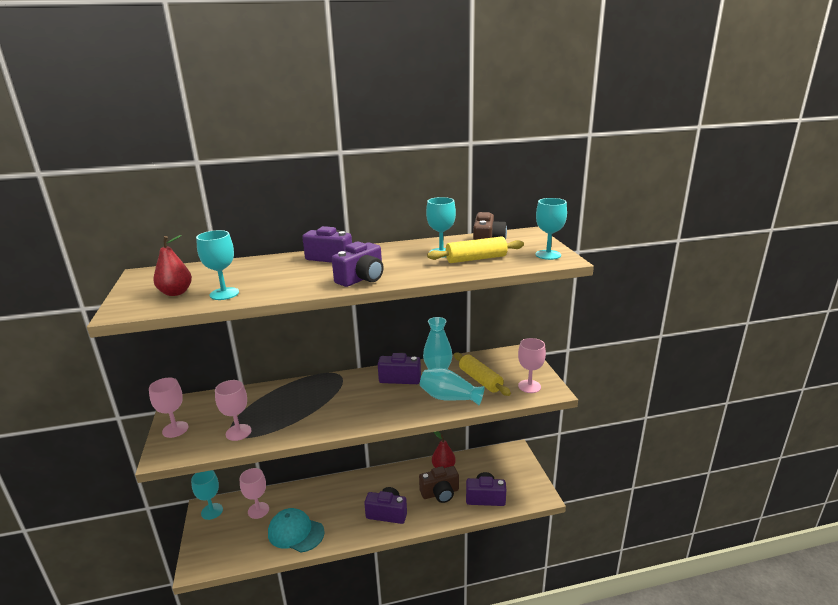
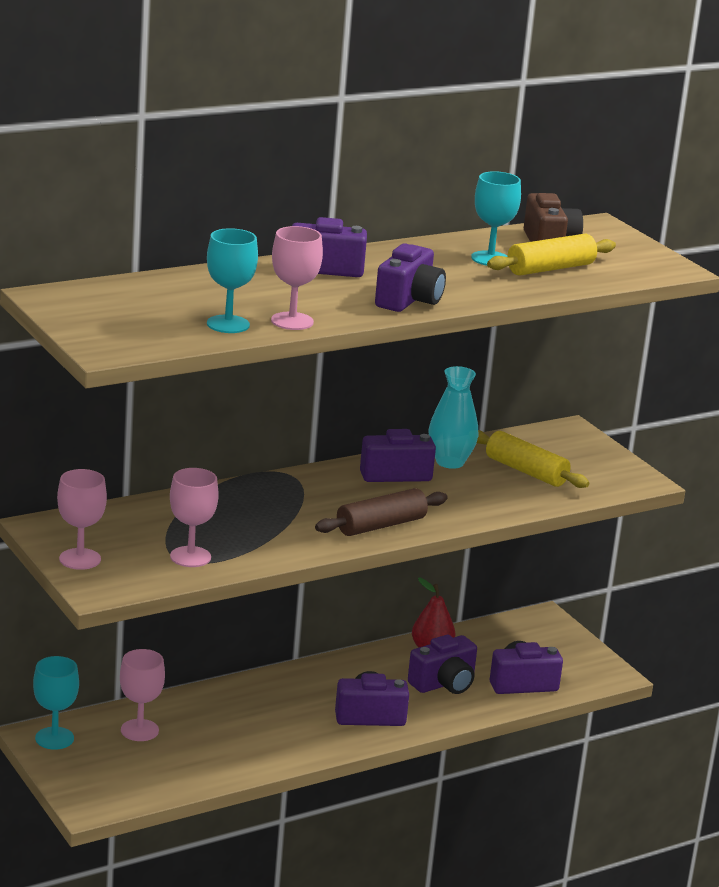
camera: 20 degrees left, 0 degrees up
red pear [153,235,192,296] -> none
turquoise cap [268,508,325,552] -> none
brown camera [419,466,459,503] -> purple camera [408,635,477,694]
turquoise vase [420,368,485,405] -> none
pink goblet [518,338,546,393] -> pink goblet moved to [271,226,323,330]
turquoise goblet [536,198,567,260] -> none
none -> brown rolling pin [315,488,448,536]

